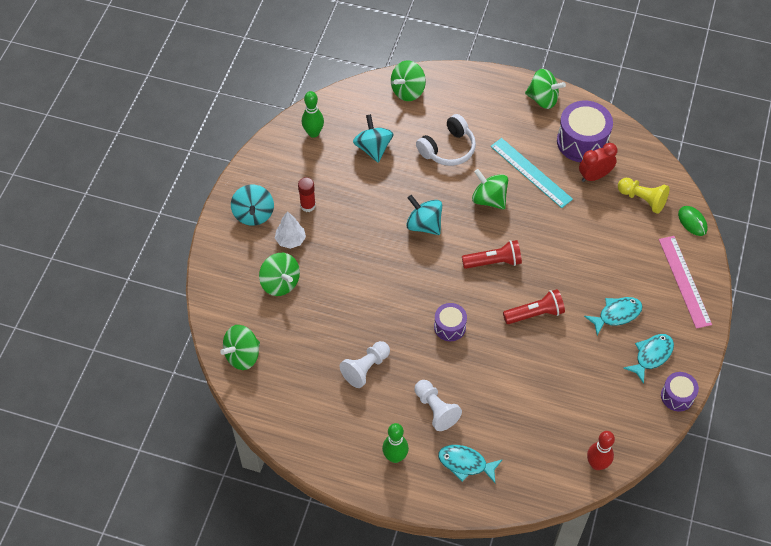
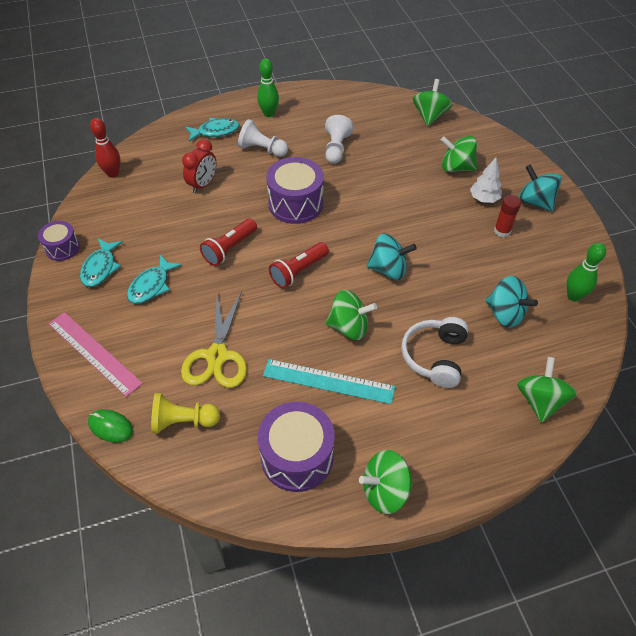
camera: 145 degrees right, 5 degrees down
purple drum [434,303,467,341] -> purple drum [266,157,324,224], size x1.75
red clock [579,143,617,182] -> red clock moved to [182,139,216,193]
none -> yellow scissors [181,291,247,388]

